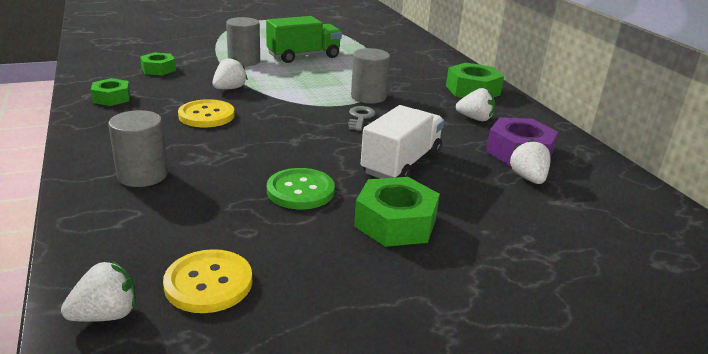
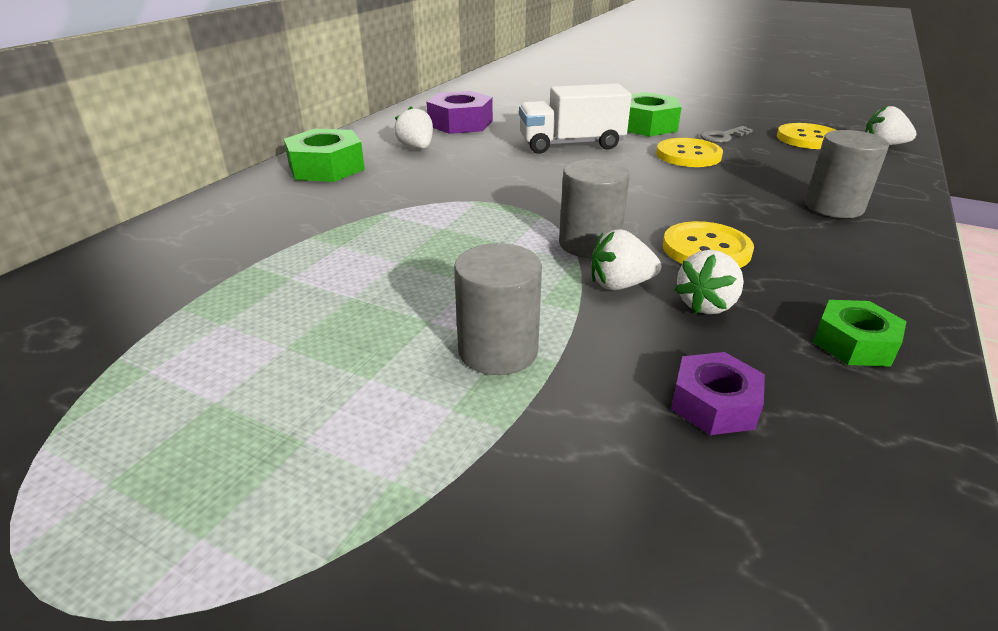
camera: 130 degrees left, 5 degrees up
green nut [140,52,176,76] -> purple nut [671,352,765,435]
green truck [266,16,342,63] -> none
green button [267,168,335,209] -> yellow button [656,138,723,167]
grey key [348,106,376,131] -> grey key moved to [700,126,753,143]
grey cylinder [351,48,390,104] -> grey cylinder moved to [559,159,630,258]
white strawberry [509,139,551,184] -> white strawberry moved to [674,250,744,314]

